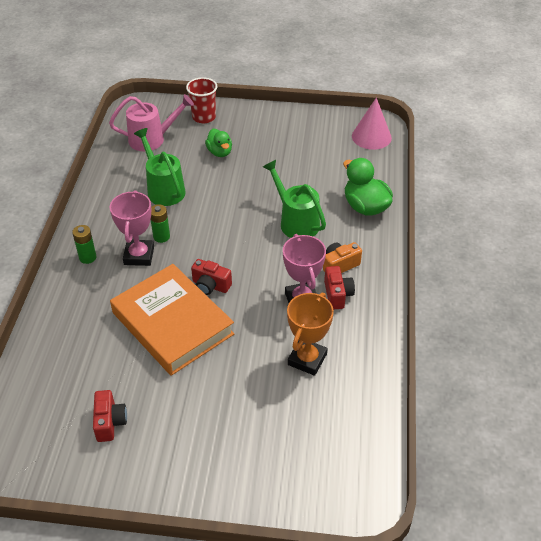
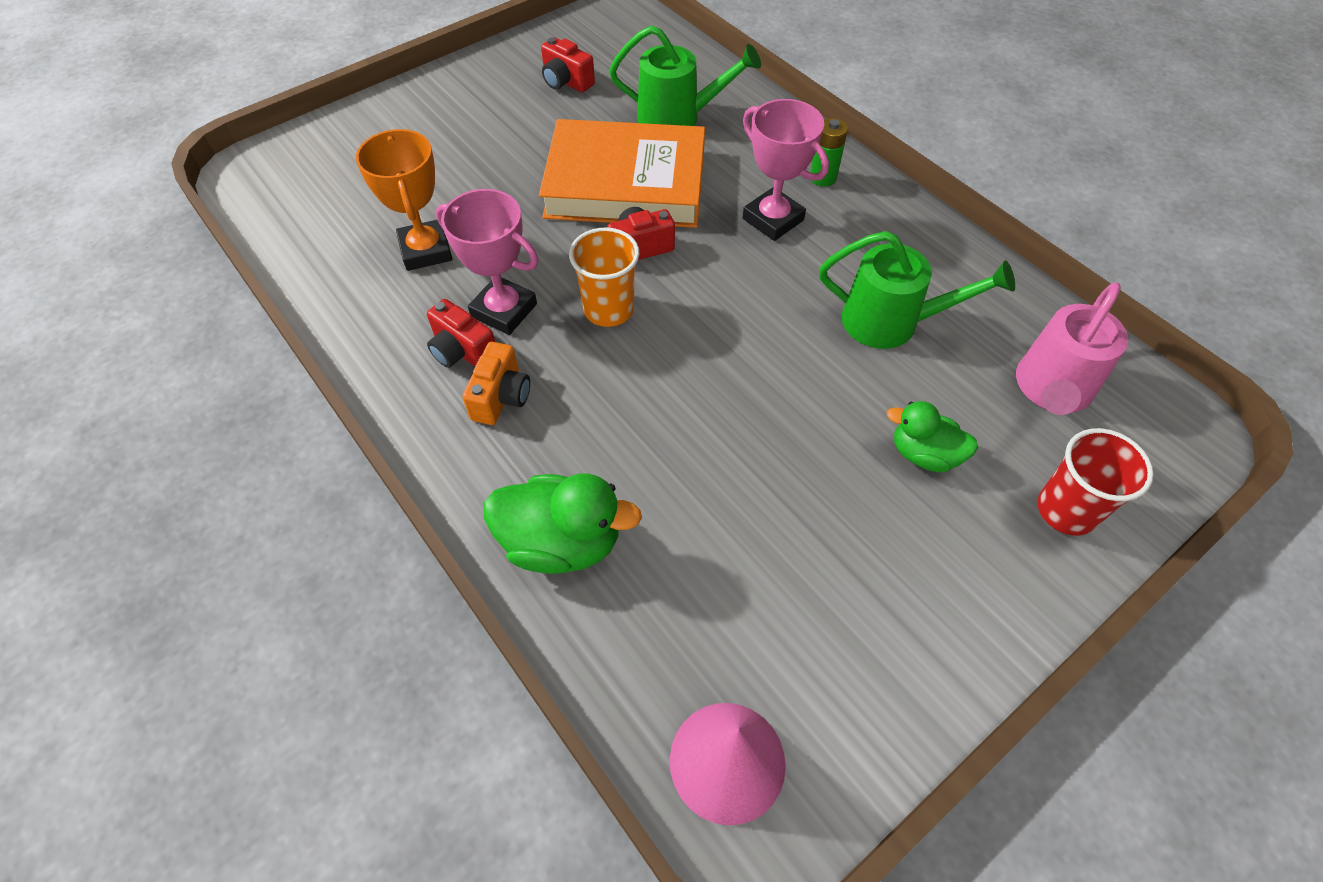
camera: 135 degrees right, 10 degrees up
green battery [151,204,170,243] -> none
green watering can [263,160,326,238] -> green watering can moved to [609,26,761,126]
none -> orange cup [569,228,639,327]

